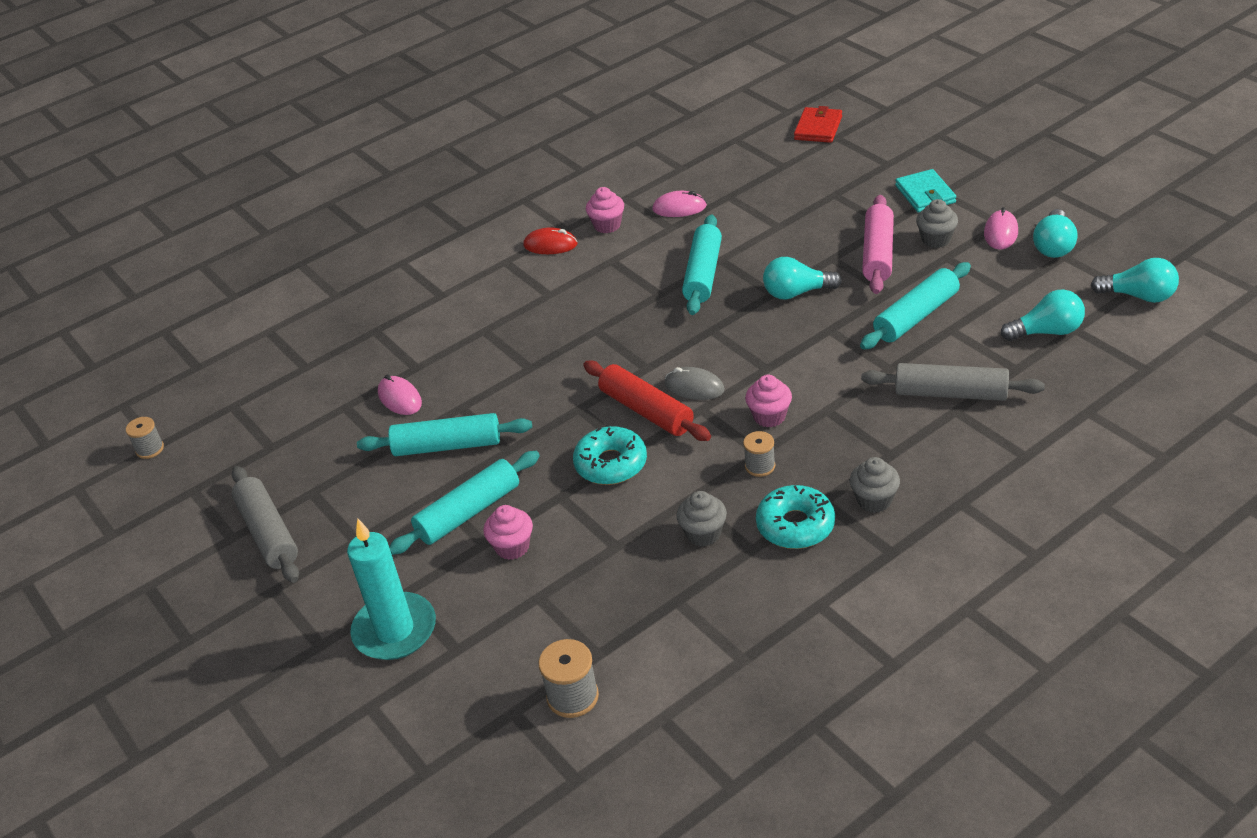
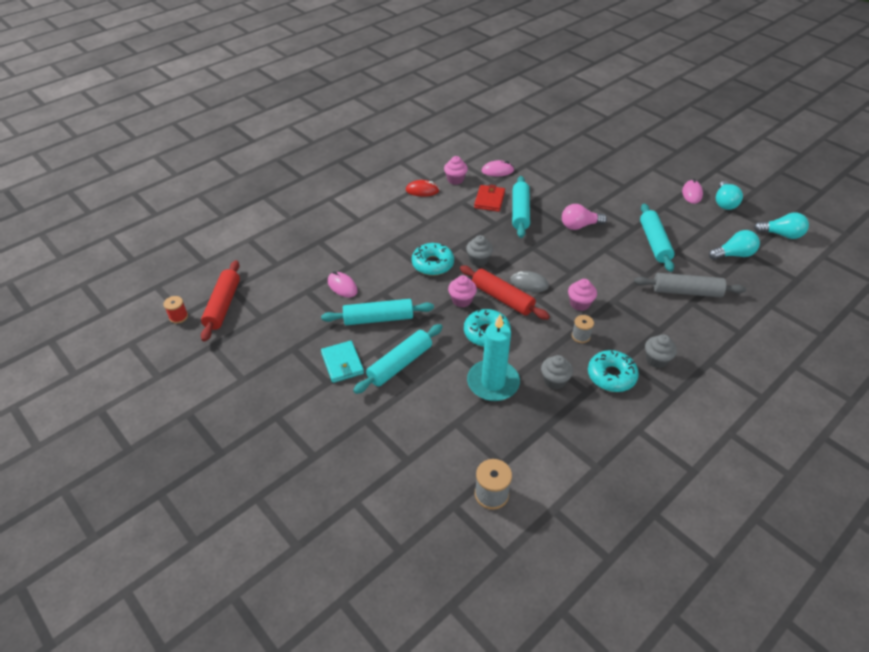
camera: 10 degrees left, 5 degrees up
grey spool [126,417,164,459] -> red spool [163,296,188,324]
grey rolling pin [232,466,299,583] -> none
turquoise candle [347,519,436,660] -> turquoise candle moved to [467,314,520,401]
pink cupcake [484,505,533,560] -> pink cupcake moved to [448,275,477,308]
turquoise light bulb [763,257,842,300] -> pink light bulb [562,204,607,230]
red wallet [794,106,842,143] -> red wallet moved to [474,185,505,212]
turquoise rolling pin [860,262,971,350] -> turquoise rolling pin turned 45 degrees counterclockwise [640,204,675,272]
pink rolling pin [862,195,894,294] -> none
turquoise wallet [895,169,956,213] -> turquoise wallet moved to [321,341,364,383]
grey cupcake [916,199,958,248] -> grey cupcake moved to [466,235,493,266]
none -> red rolling pin [201,260,240,342]
none -> turquoise donut [412,243,454,276]

